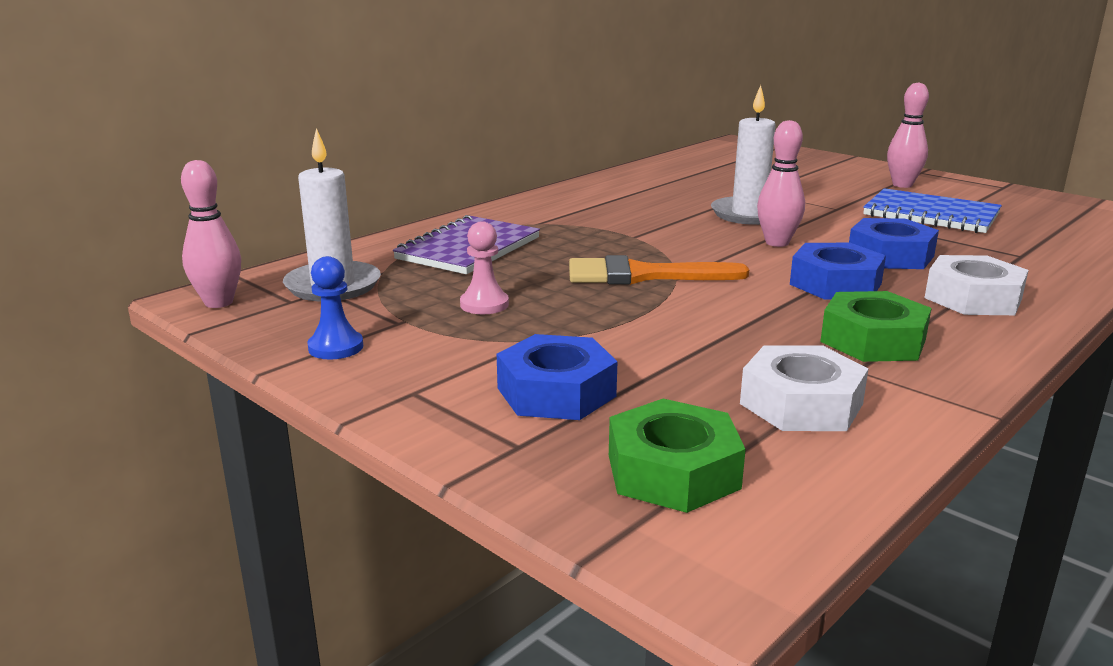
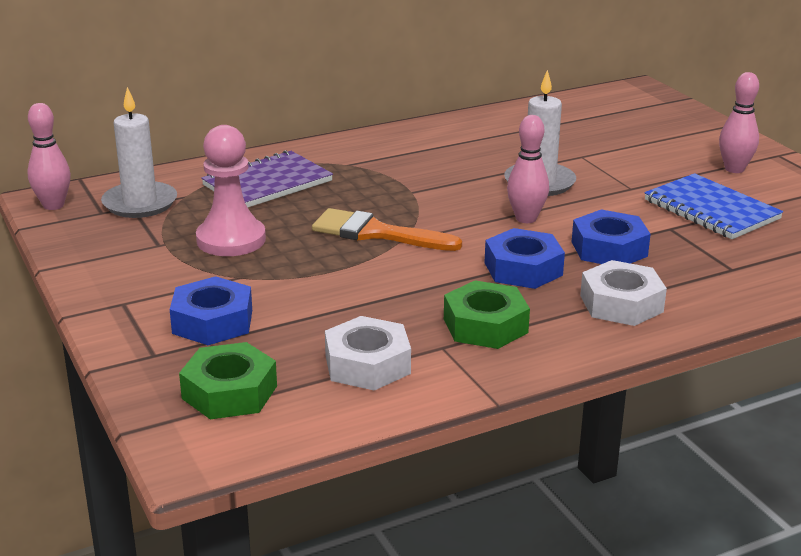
camera: 20 degrees right, 5 degrees up
blue pawn [307,256,363,360] -> none
pink pawn [460,221,509,314] -> pink pawn [196,125,266,256], size x1.80

